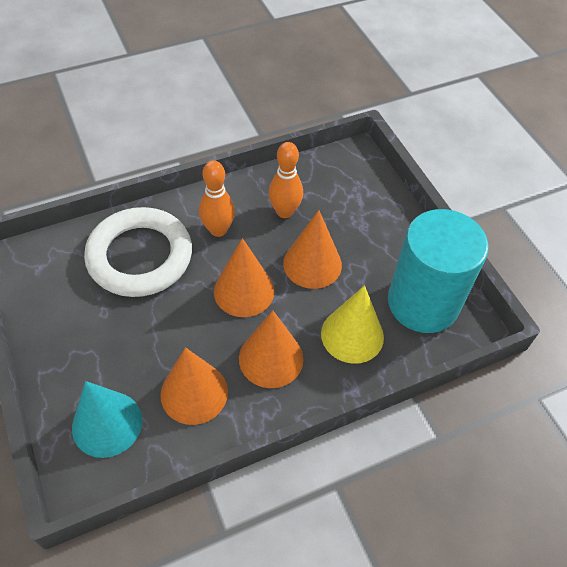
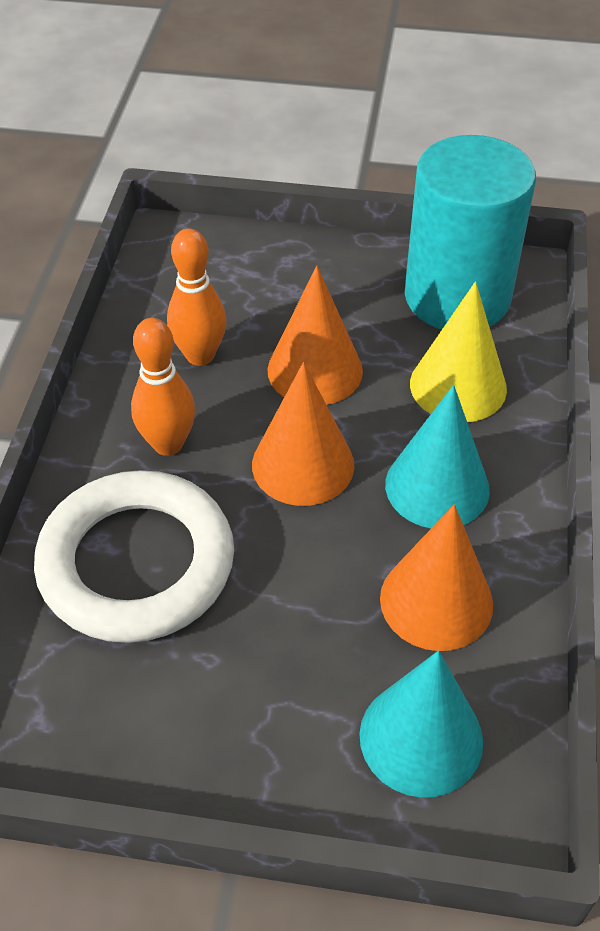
camera: 55 degrees left, 5 degrees down
orange cone [239,310,304,388] -> turquoise cone [385,385,490,528]

